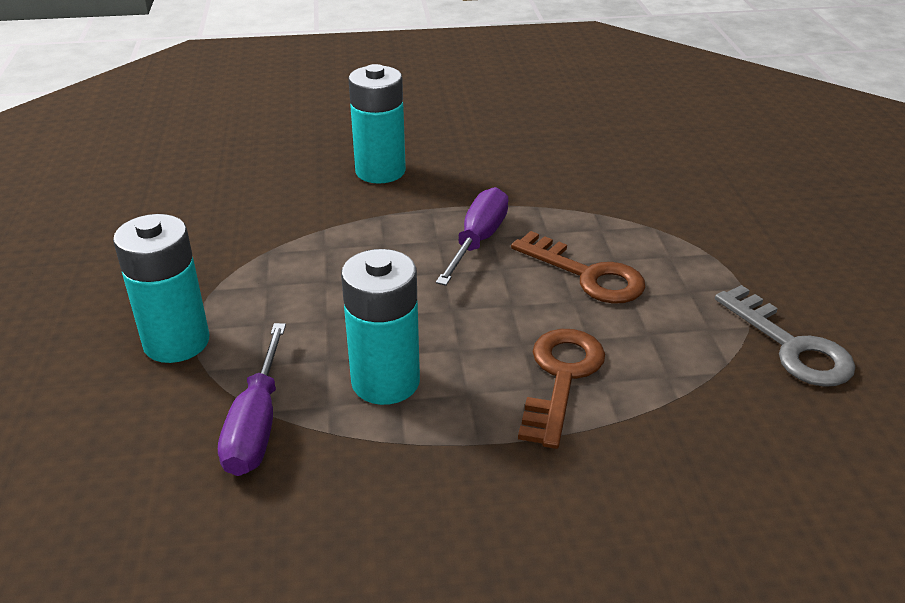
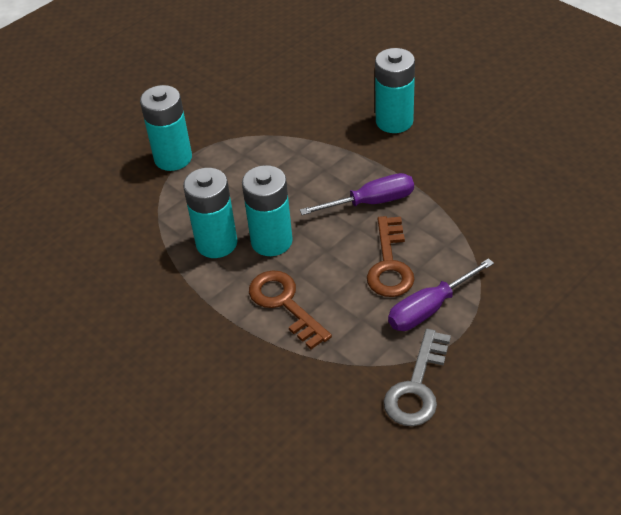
camera: 55 degrees right, 10 degrees up
purple screwdriver [218,323,286,476] -> purple screwdriver moved to [388,258,494,331]
brown key [518,329,605,449] -> brown key turned 105 degrees counterclockwise [249,270,332,349]
none -> turquoise battery [242,165,293,256]

